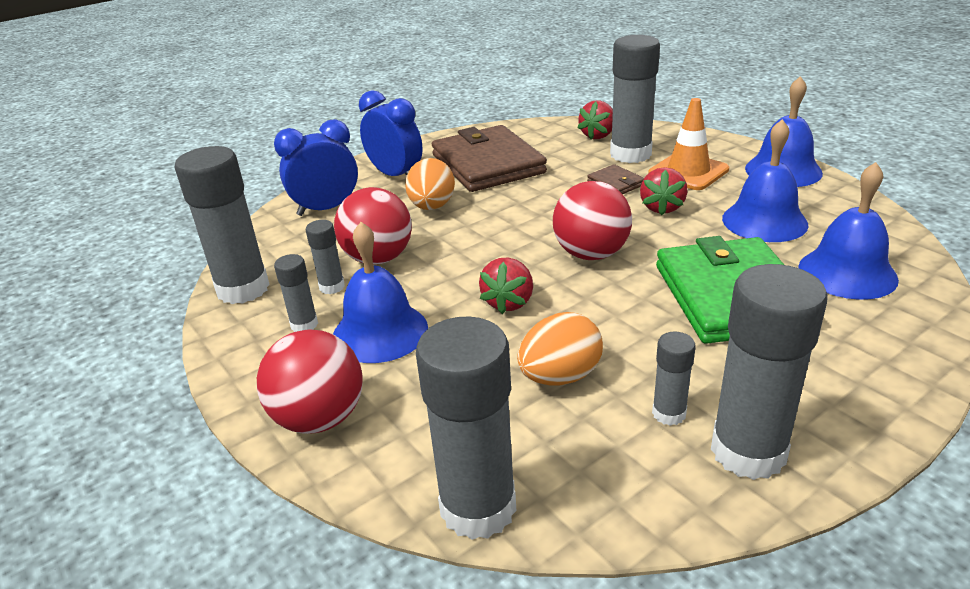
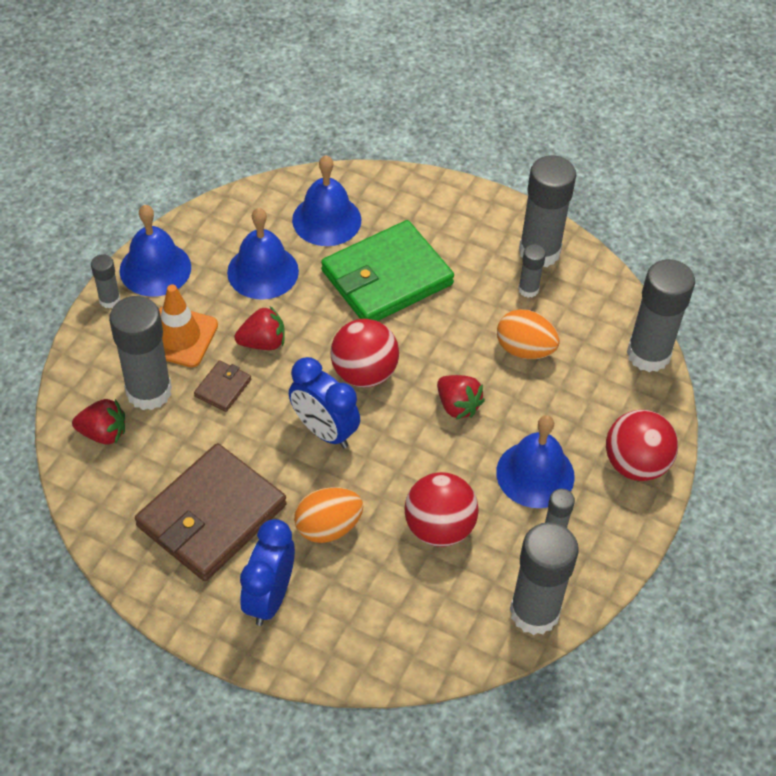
camera: 120 degrees left, 20 degrees up
blue clock [274,119,358,216] -> blue clock moved to [289,357,360,448]
grey glue stick [305,220,345,294] -> grey glue stick moved to [91,254,121,309]
red strawberry [479,257,533,314] -> red strawberry turned 60 degrees clockwise [437,375,485,419]

